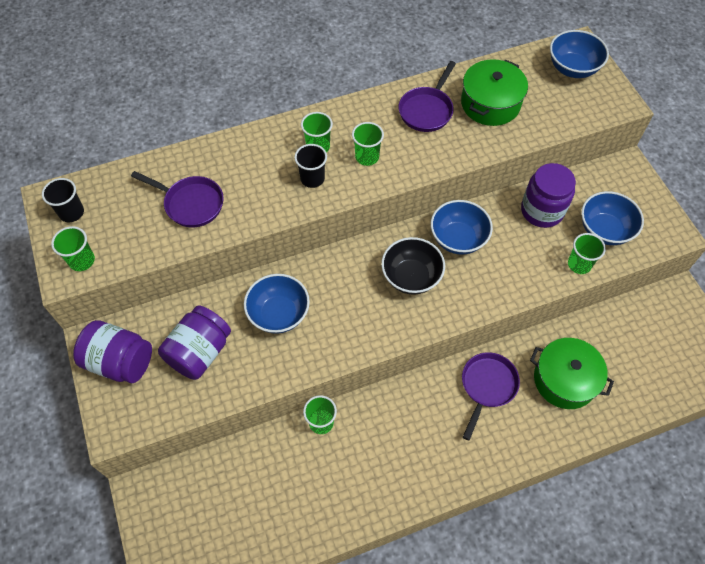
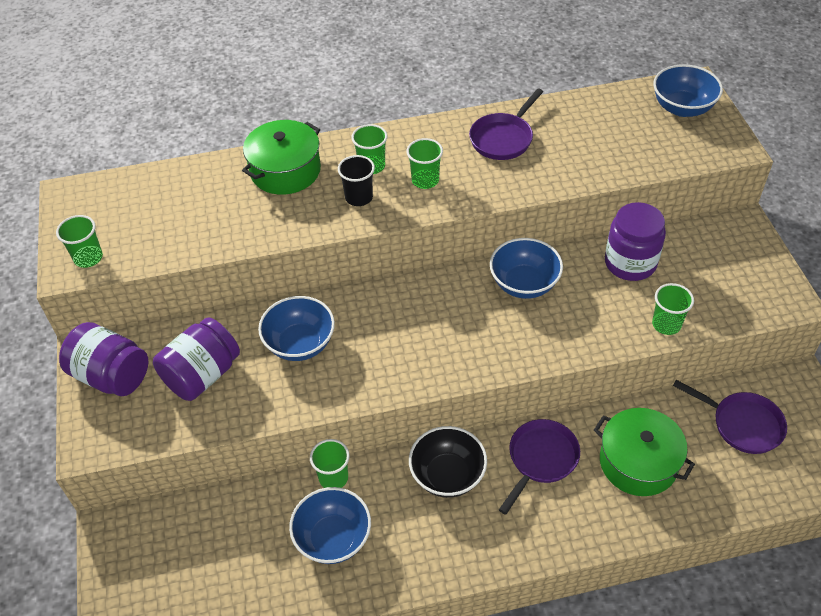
camera: 10 degrees right, 10 degrees down
black cup [42,178,84,222] -> none
purple pan [131,171,224,227] -> purple pan moved to [673,380,787,454]
black bowl [381,237,445,295] -> black bowl moved to [409,426,487,498]
green pot [461,59,528,126] -> green pot moved to [242,120,321,195]
blue bowl [581,191,644,245] -> blue bowl moved to [289,487,371,564]

